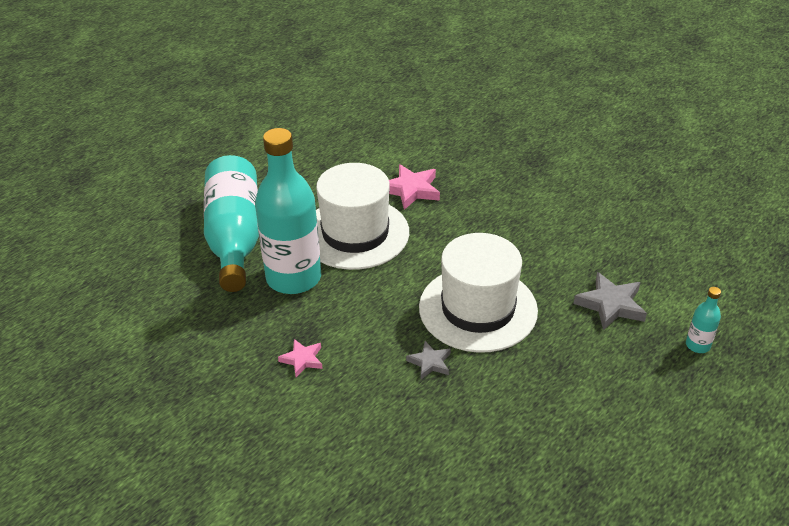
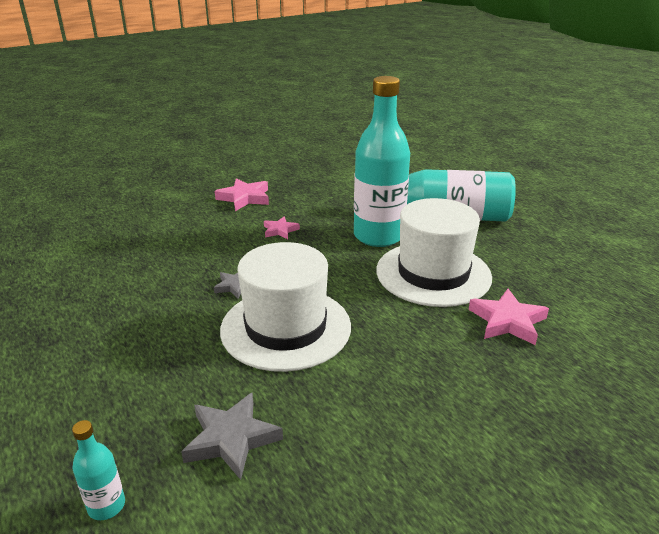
camera: 105 degrees right, 10 degrees down
none -> pink star [215,178,269,211]

